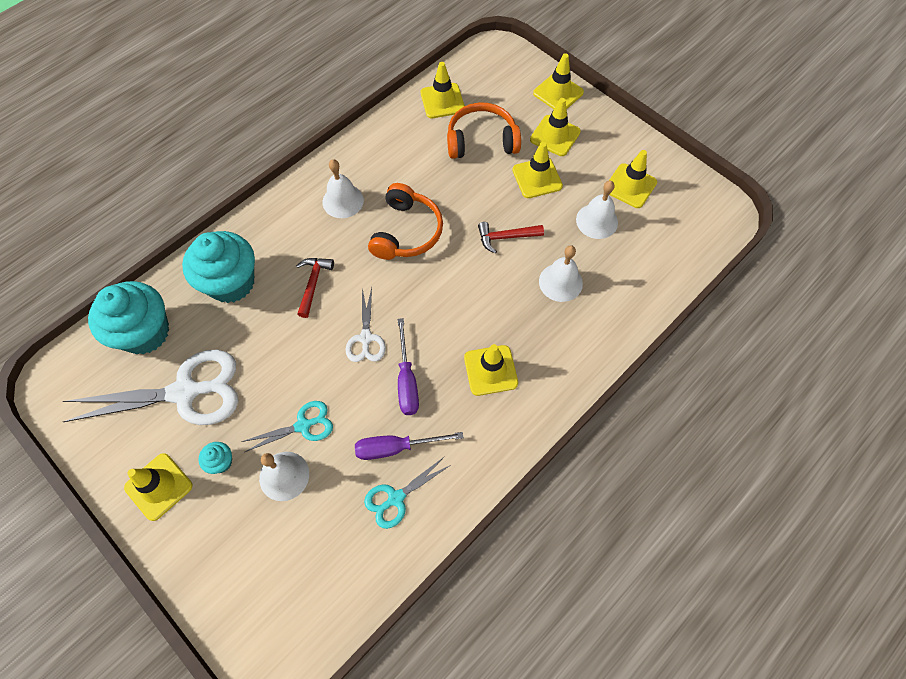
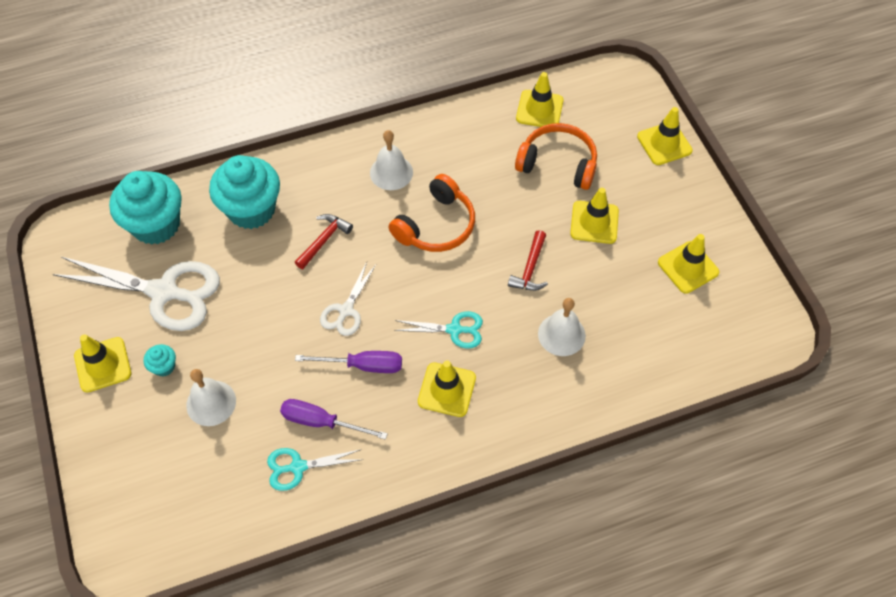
camera: 25 degrees right, 5 degrees down
turquoise scissors [241,401,333,452] -> turquoise scissors moved to [394,311,483,349]
purple screwdriver [398,318,419,415] -> purple screwdriver turned 105 degrees counterclockwise [295,351,402,373]
red hammer [478,222,544,254] -> red hammer turned 90 degrees counterclockwise [508,230,548,291]
yellow traffic cone [530,98,581,156] -> none
white bell [576,181,618,239] -> none

